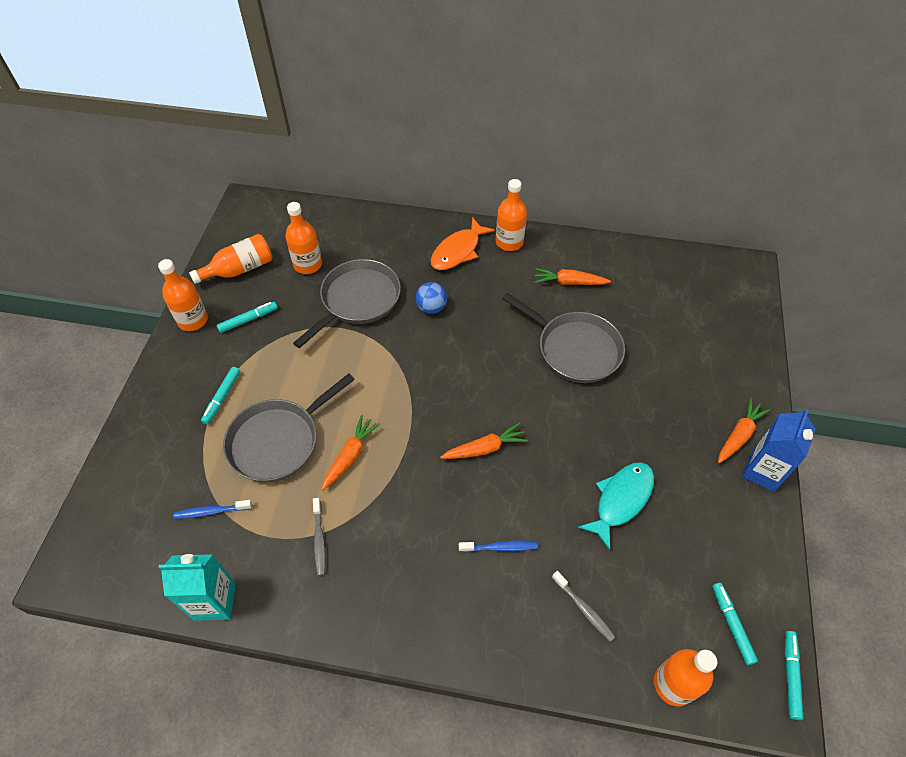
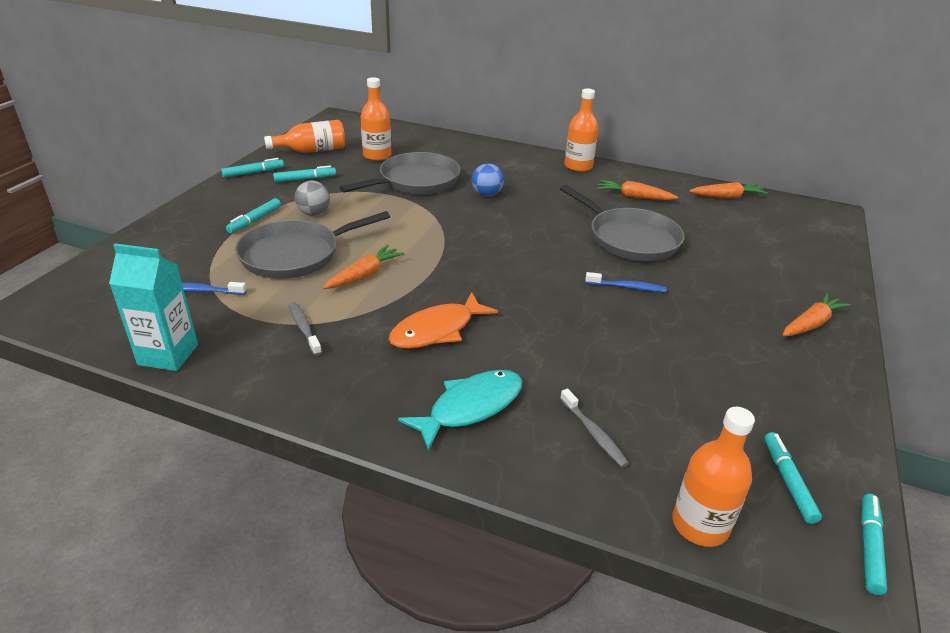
camera: 10 degrees right, 20 degrees down
orange bottle [158,259,208,331] -> turquoise marker [221,158,284,178]
grey toothbrush [313,498,326,576] -> grey toothbrush turned 150 degrees clockwise [289,302,322,356]
orange fish [431,217,495,270] -> orange fish moved to [389,292,498,349]
orange carrot [440,423,528,459] -> orange carrot moved to [689,182,768,198]
blue toothbrush [459,540,538,552] -> blue toothbrush moved to [585,272,667,292]
turquoise fish [578,462,654,550] -> turquoise fish moved to [398,370,522,451]
blue carton [742,409,816,492] -> none
none -> grey ball [294,180,330,216]

